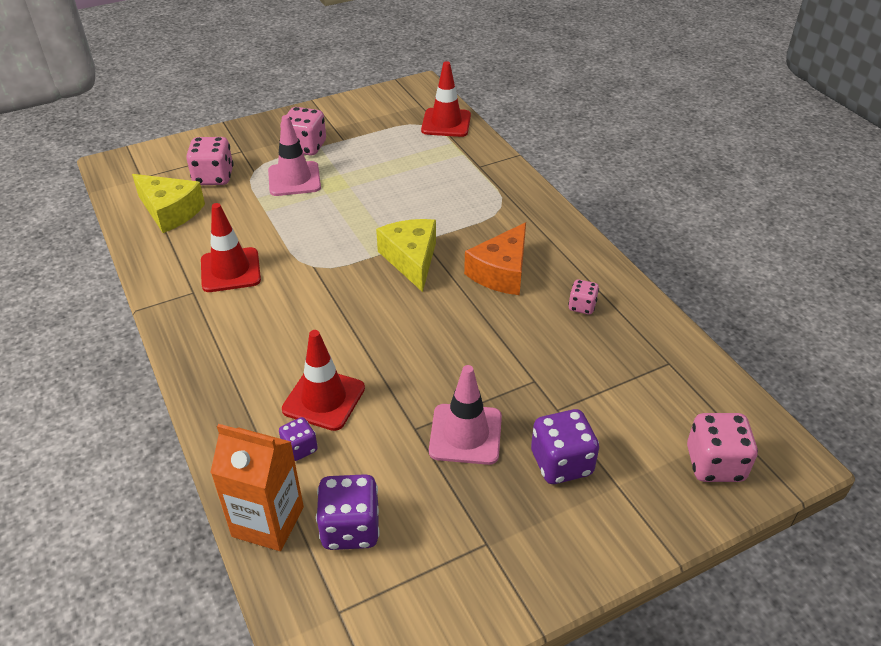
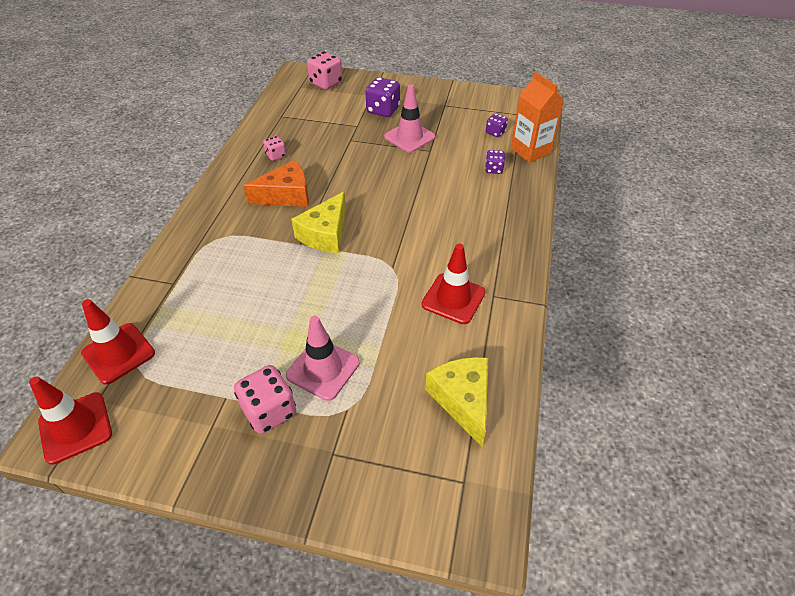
camera: 140 degrees left, 5 degrees up
pink dice [186,137,234,185] -> none
red traffic cone [282,330,365,431] -> red traffic cone moved to [29,377,112,465]
purple dice [316,474,380,550] -> purple dice [486,113,508,137], size x0.57

